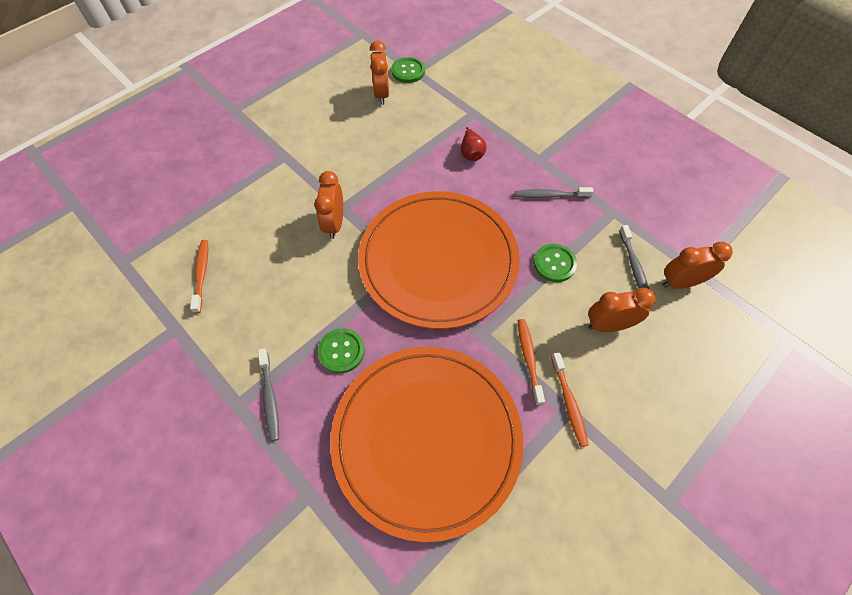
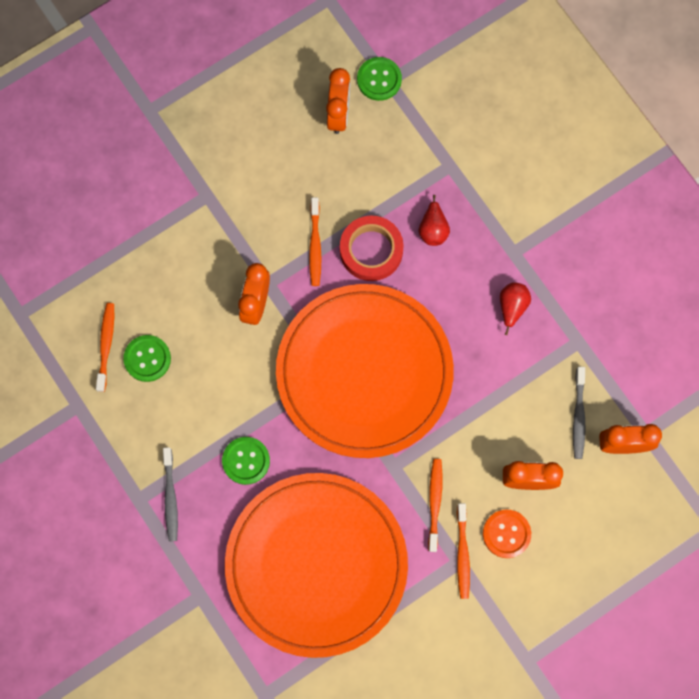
camera: 10 degrees right, 15 degrees up
grey toothbrush [515,187,594,198] -> red pear [500,282,531,335]
green button [534,244,577,282] -> green button moved to [123,335,171,382]
none -> orange toothbrush [309,197,322,286]
none -> red tape [340,216,404,281]
none -> orange button [483,510,531,558]

